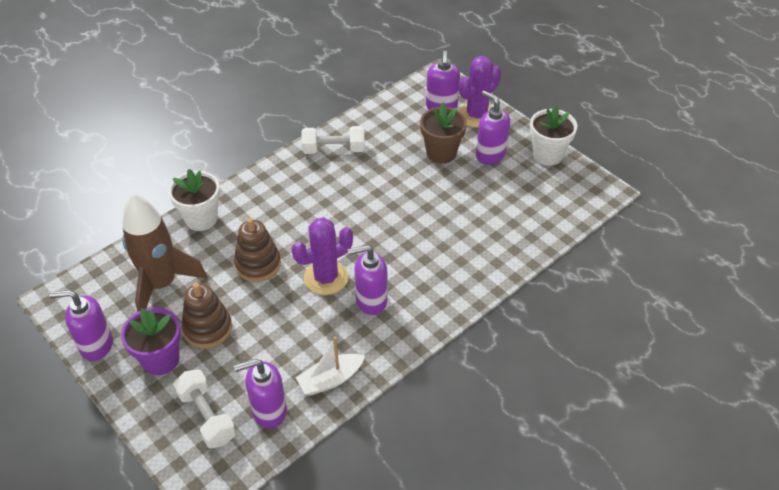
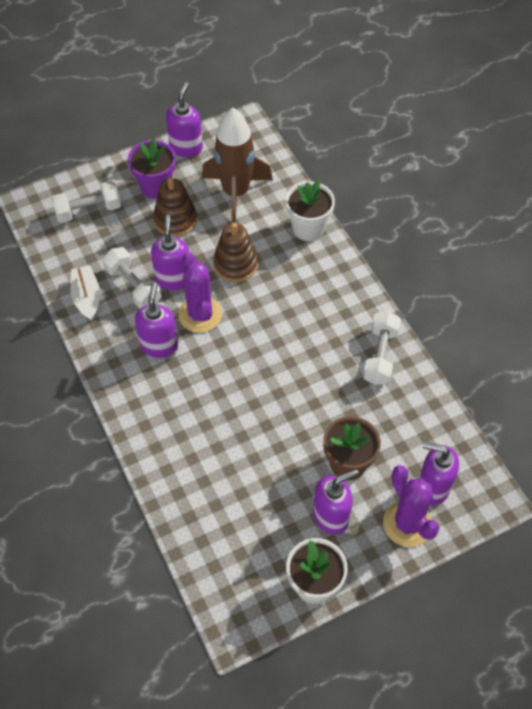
camera: 105 degrees right, 10 degrees up
purple soap dispenser [234,359,287,429] -> purple soap dispenser moved to [151,215,189,290]
none -> white dumbbell [102,247,161,309]

